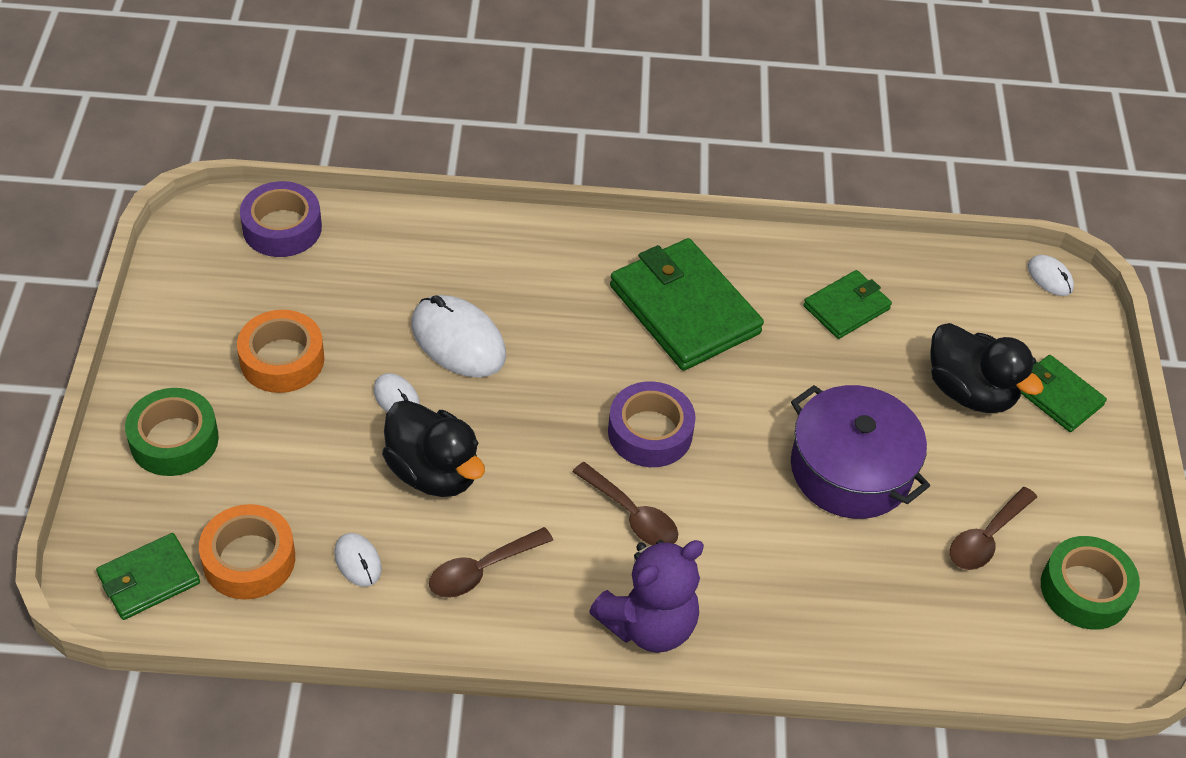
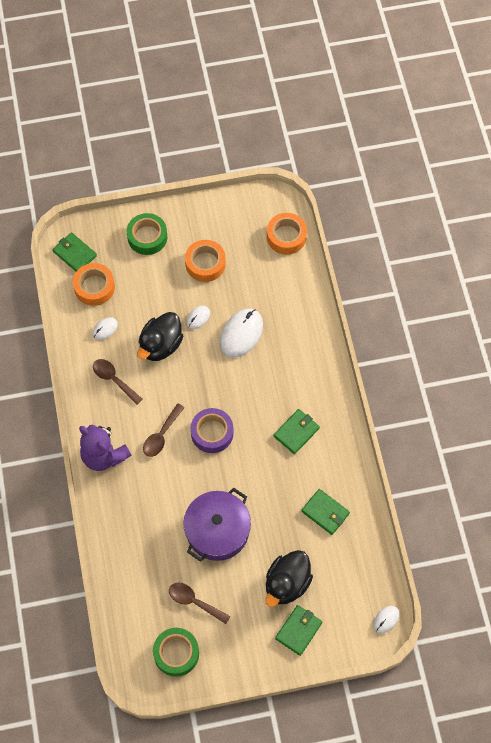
camera: 80 degrees right, 15 degrees up
purple tape [240,181,322,257] -> orange tape [267,213,307,254]
green wallet [610,238,764,371] -> green wallet [274,409,320,454], size x0.55

